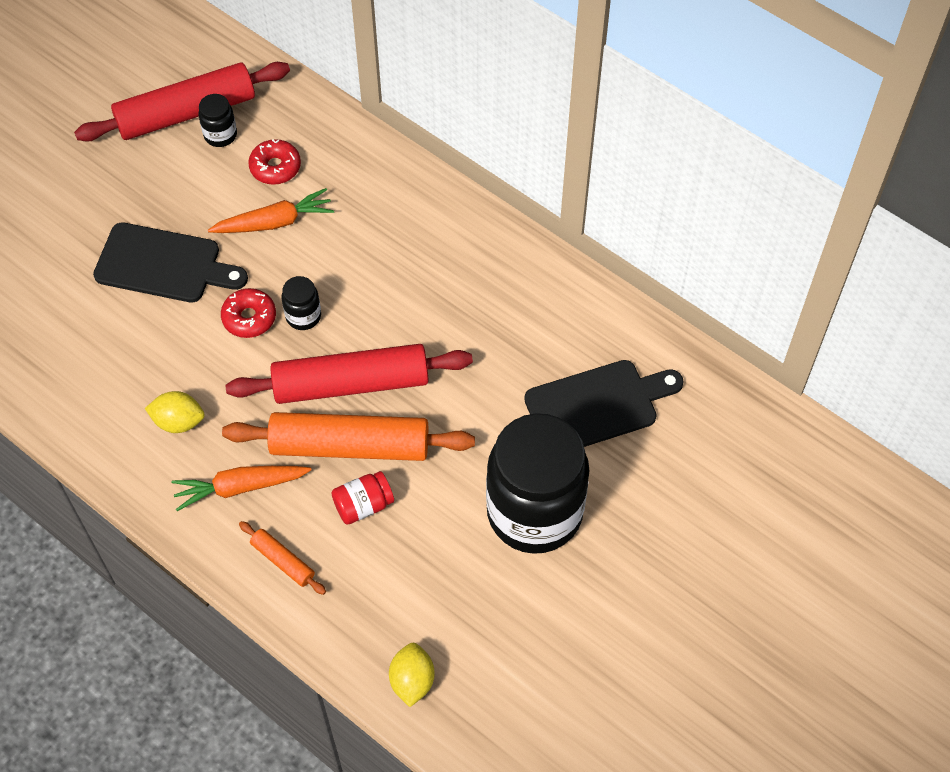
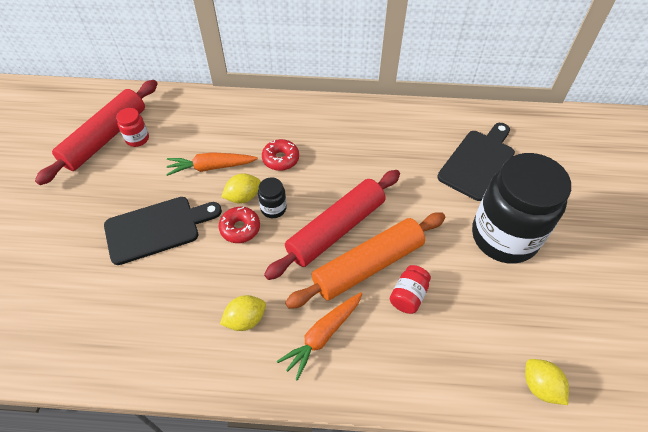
camera: 35 degrees left, 5 degrees down
black jar [198,94,237,147] -> red jar [116,108,149,147]
orange carrot [208,188,334,233] -> orange carrot turned 135 degrees counterclockwise [166,152,258,176]
orange rolling pin [239,521,326,595] -> none
red donut [248,139,301,185] -> red donut moved to [262,139,299,171]
none -> yellow lemon [221,173,261,204]

